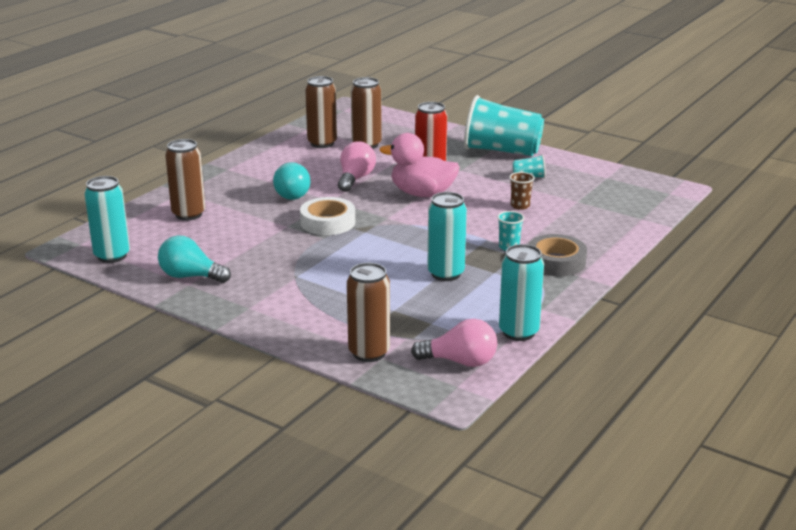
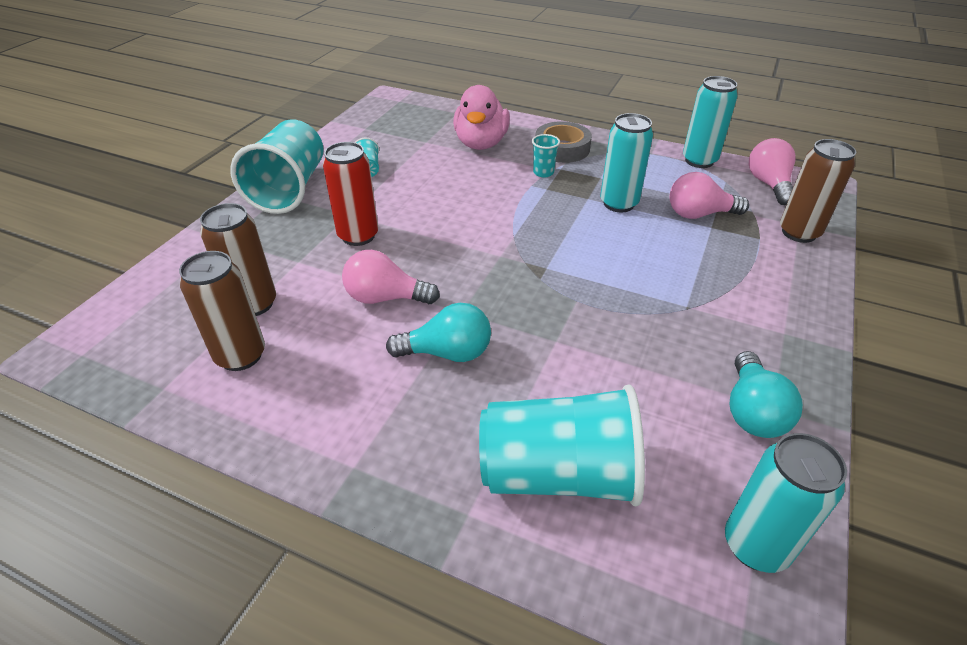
camera: 100 degrees left, 15 degrees up
brown can [165,139,205,221] -> turquoise cup [479,384,645,507]
white tape [300,197,355,235] -> none
pink duck [380,133,460,197] -> pink duck moved to [453,85,510,150]
brown cup [509,172,535,210] -> none
none -> pink light bulb [669,172,749,219]

